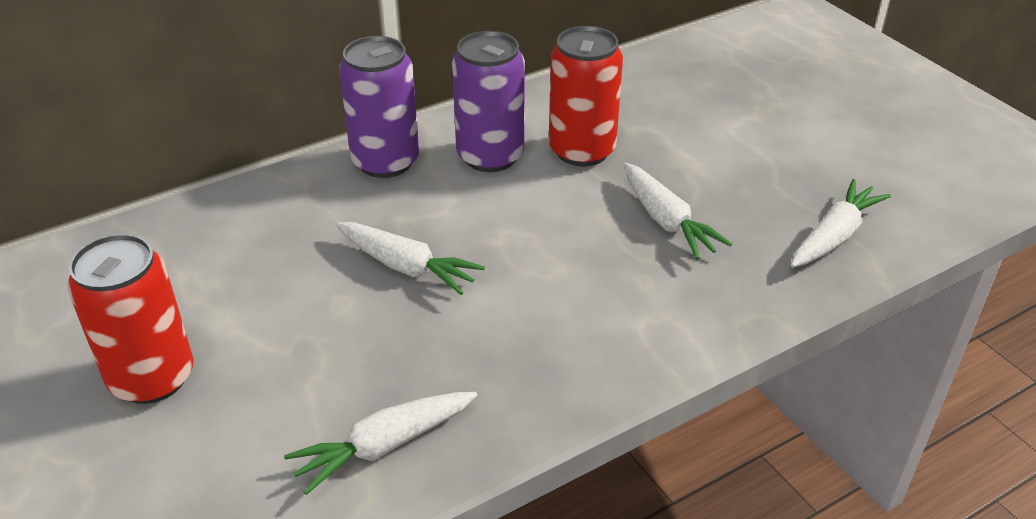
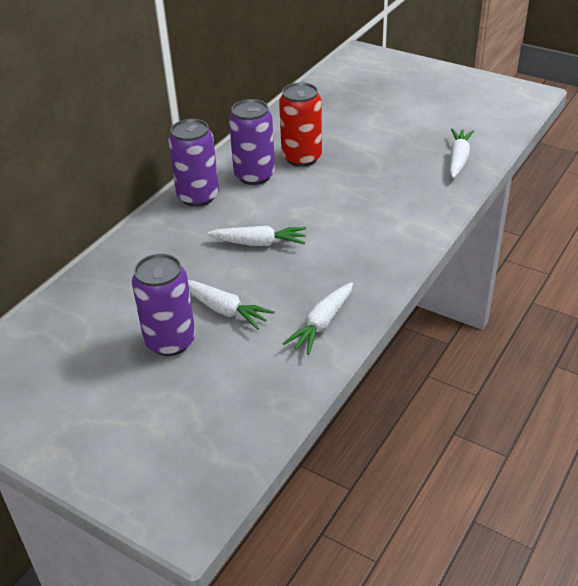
camera: 25 degrees left, 0 degrees up
red can [67,234,193,404] -> purple can [132,254,196,356]
white carrot [623,163,732,259] -> white carrot moved to [188,280,274,330]

